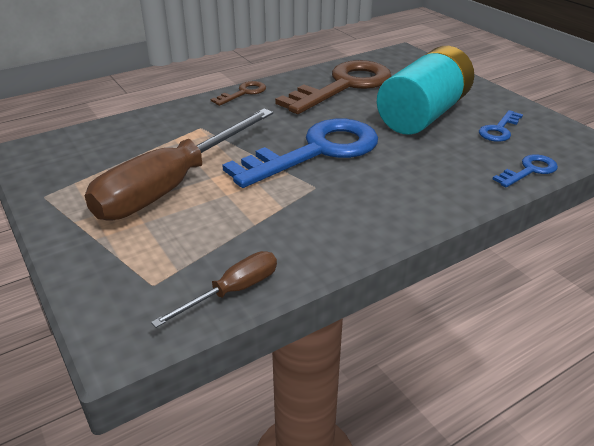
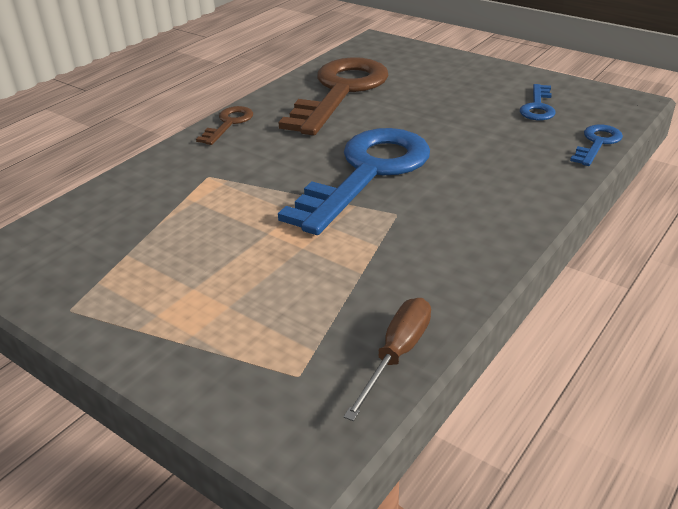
camera: 20 degrees left, 0 degrees up
brown screwdriver [85,109,273,221] -> none
turquoise battery [377,46,474,135] -> none

